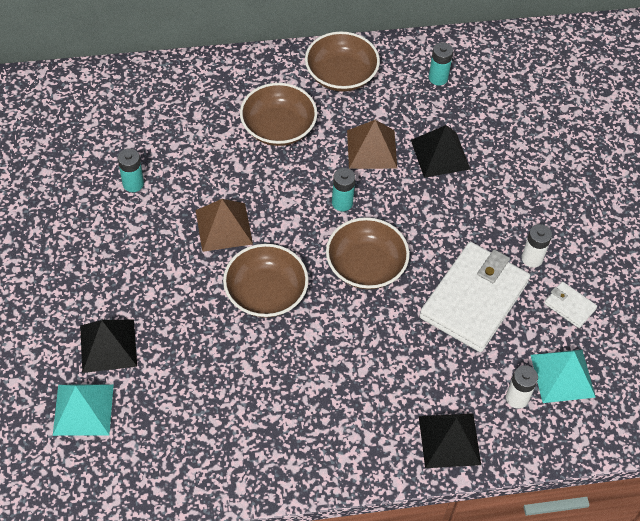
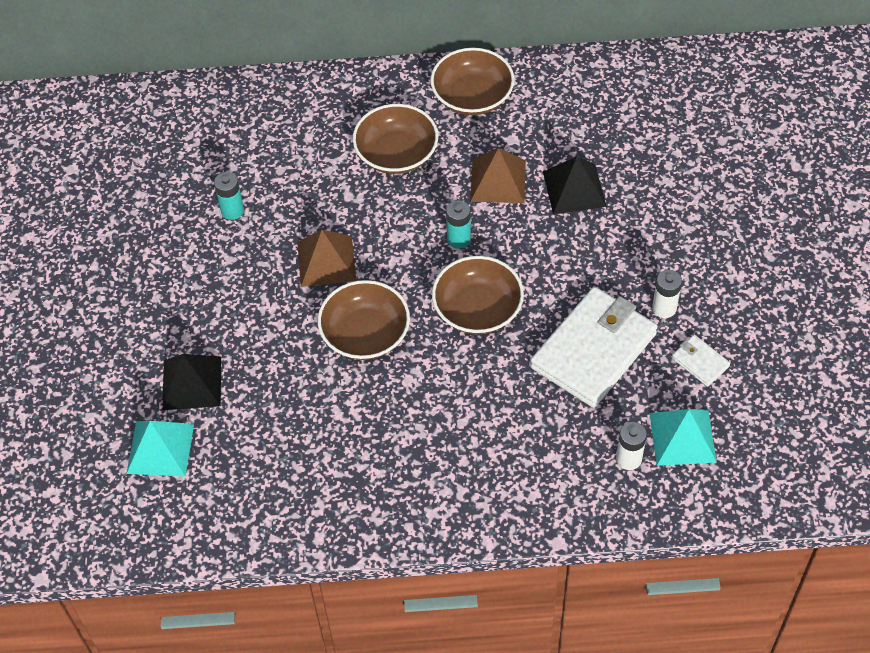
camera: 10 degrees right, 0 degrees up
black pyramid [419,413,481,468] -> none
turquoise battery [429,42,453,85] -> none

